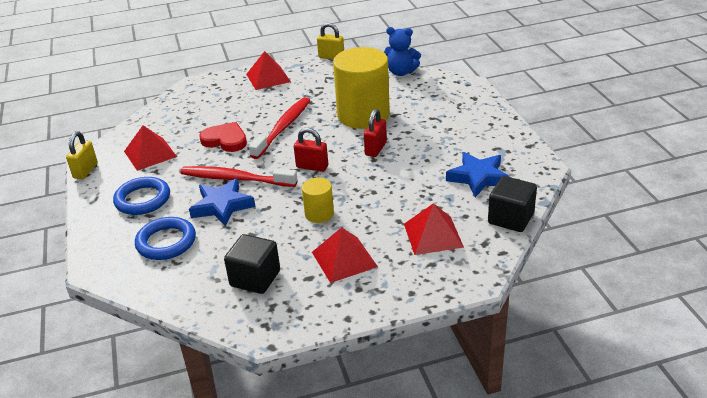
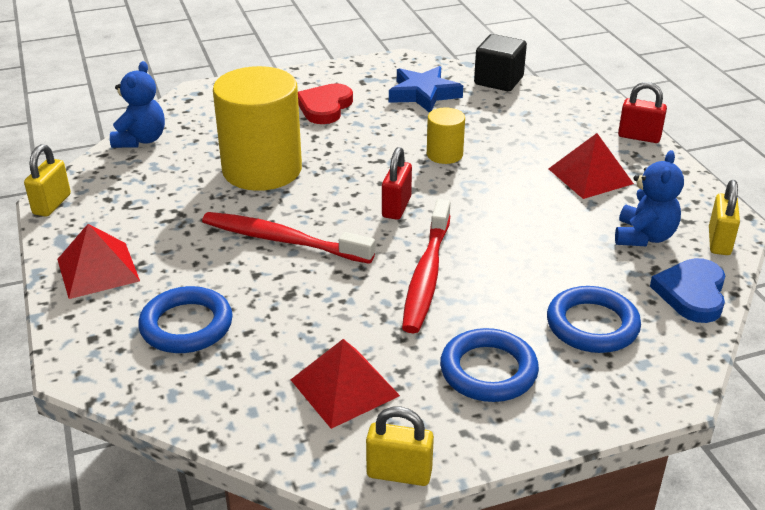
camera: 95 degrees left, 0 degrees up
blue star [189,178,256,227] -> none
red heart [199,122,247,152] -> red heart moved to [298,83,353,124]
black cube [224,234,280,294] -> blue teddy bear [615,150,684,246]
yellow cylinder [302,178,334,223] -> yellow cylinder moved to [427,108,465,164]
red padlock [364,109,387,157] -> red padlock moved to [618,82,667,143]
red pyramid [404,203,464,255] -> none
none -> blue ring [138,286,233,353]
none -> blue heart [650,258,725,323]
none -> yellow padlock [709,180,740,255]

